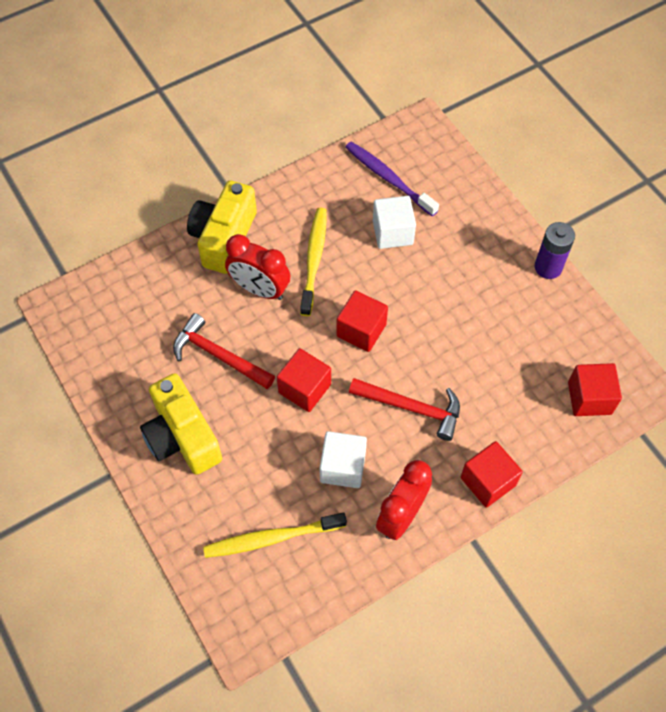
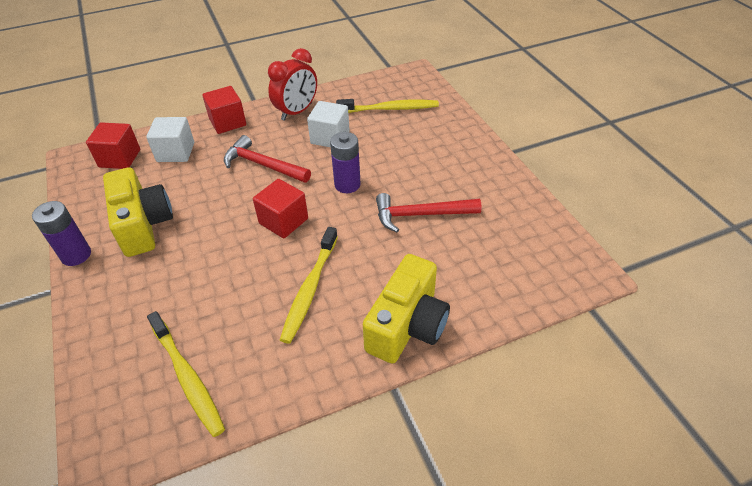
camera: 170 degrees left, 15 degrees down
yellow camera [140,373,222,475] -> yellow camera moved to [103,167,173,257]
red hammer [173,313,275,389] -> red hammer turned 135 degrees clockwise [376,193,482,232]
red clock [225,234,290,300] -> none
red cube [277,348,331,412] -> purple battery [330,132,361,193]
purple toothbrush [345,142,439,216] -> yellow toothbrush [147,311,225,437]
white cube [373,196,416,249] -> white cube moved to [146,117,194,162]

